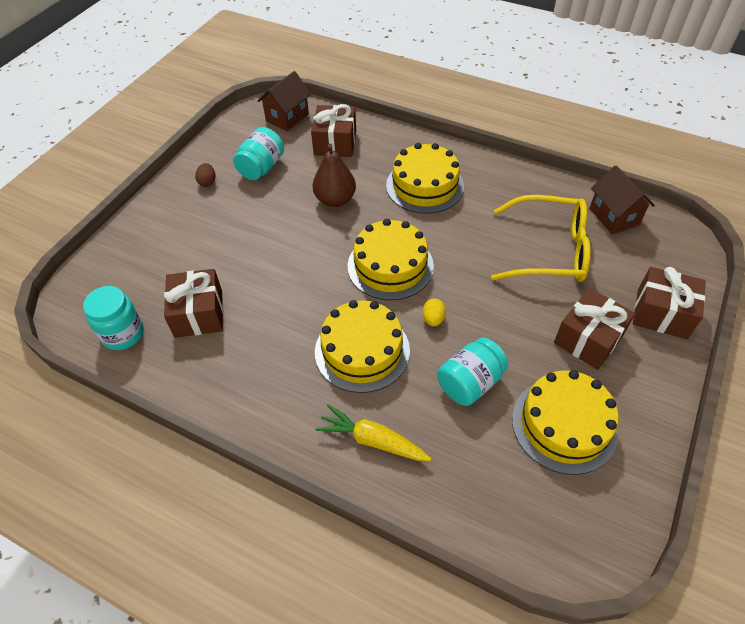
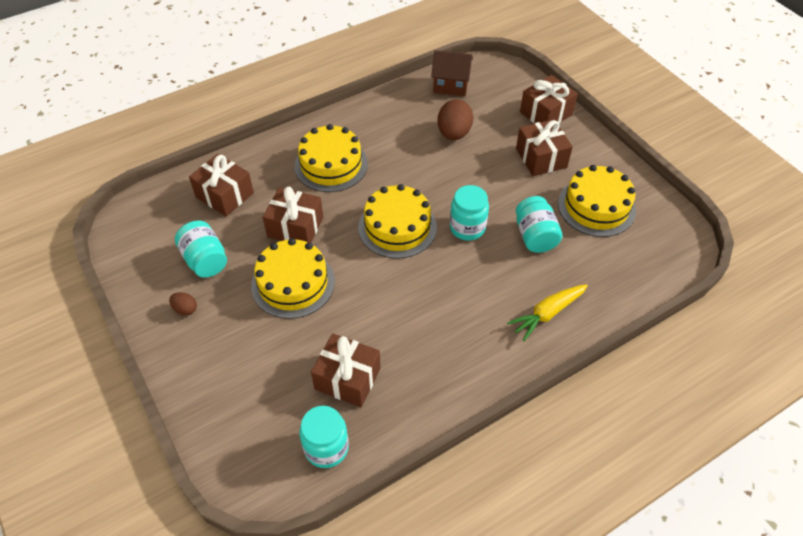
camera: 60 degrees left, 0 degrees up
brown house [258,71,311,131] -> none
brown pear [313,144,356,207] -> brown gift [263,187,323,243]
yellow cake [315,300,410,393] -> yellow cake moved to [251,238,335,319]
yellow egg [423,299,446,327] -> turquoise jar [450,185,489,241]
yellow glasses [491,195,591,282] -> brown egg [438,99,474,140]

